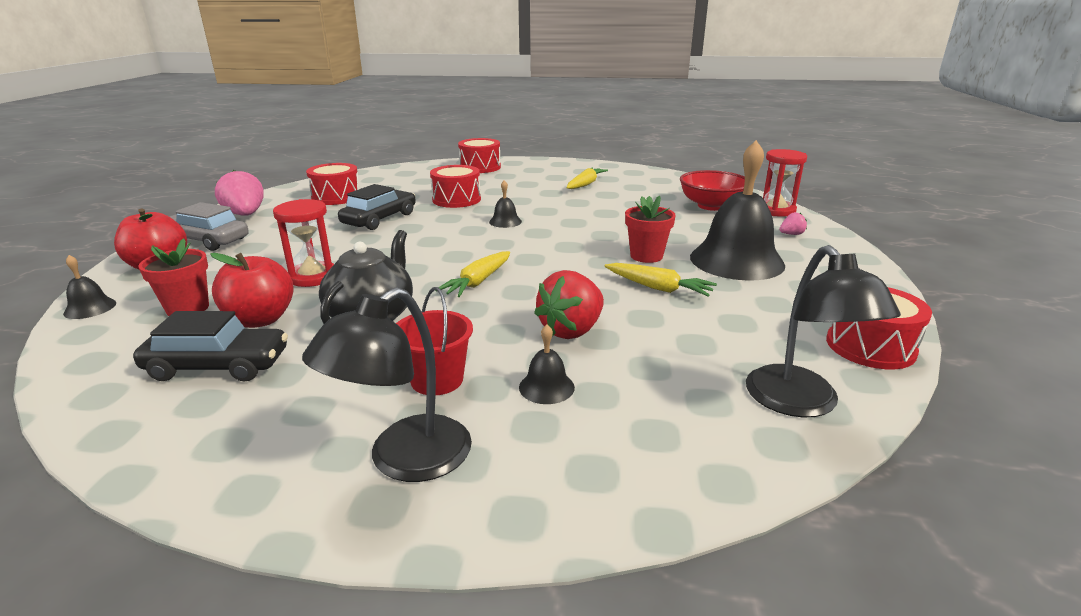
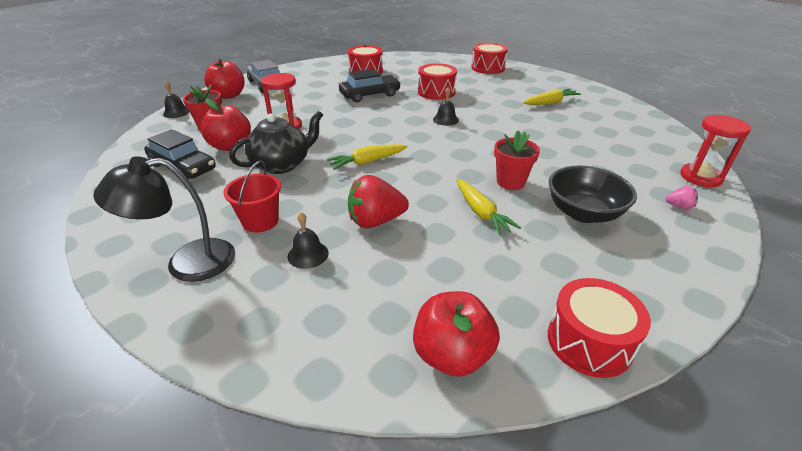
camera: 35 degrees right, 10 degrees up
pink strawberry [215,170,264,216] -> none
red bowl [680,170,745,211] -> none
black bell [690,140,785,280] -> black bowl [548,166,637,223]
black lamp [746,245,901,417] -> red apple [413,291,500,377]

